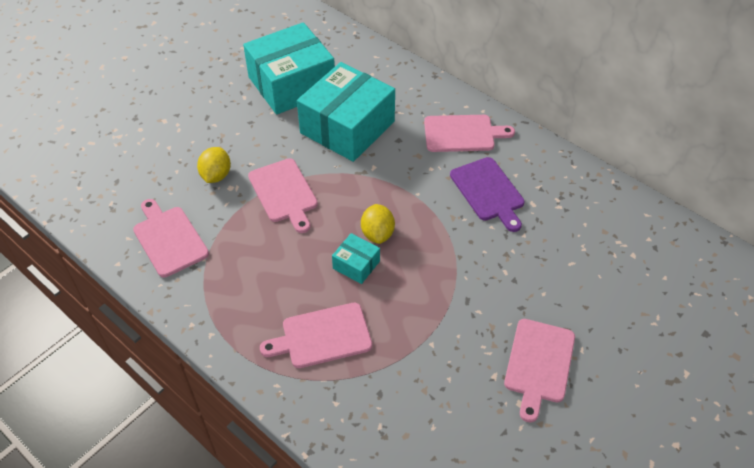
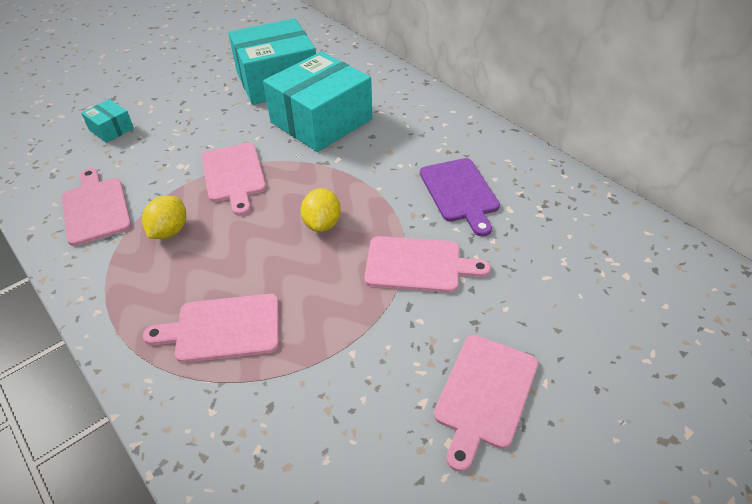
camera: 10 degrees right, 5 degrees down
yellow lemon [197,147,231,183] -> yellow lemon moved to [142,196,186,239]
turquoise box [332,233,380,284] -> turquoise box moved to [81,99,134,143]
pink cutting board [424,115,515,152] -> pink cutting board moved to [364,236,491,293]

